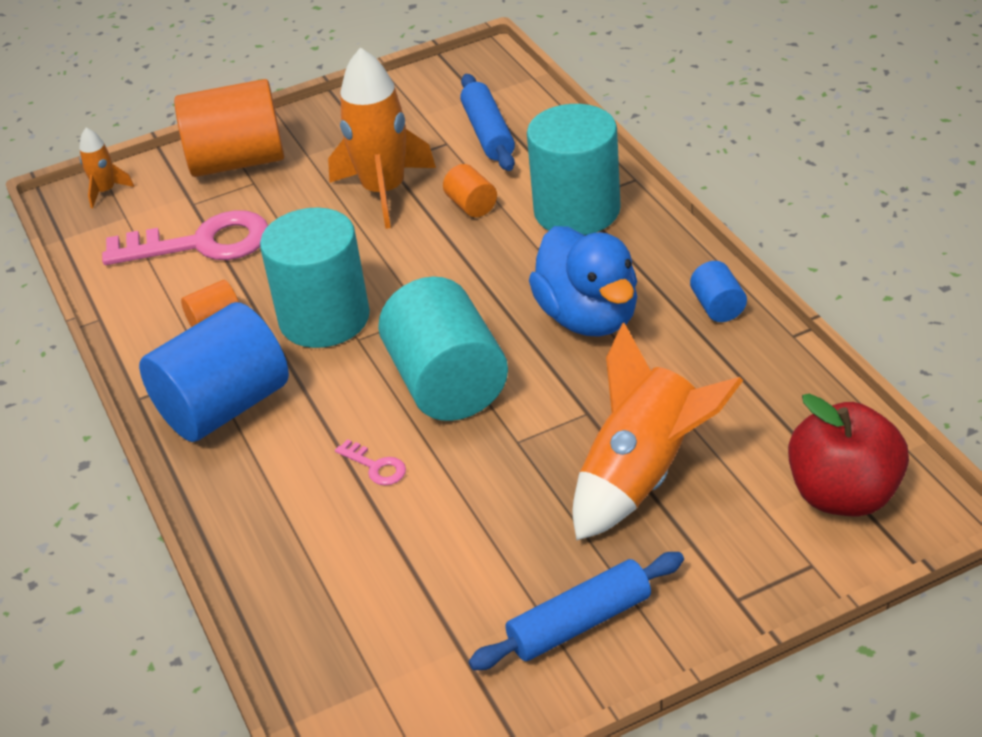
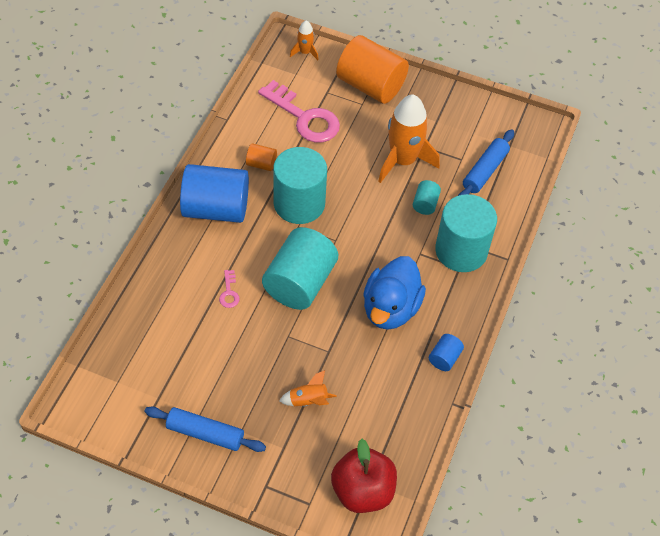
camera: 40 degrees right, 15 degrees up
orange cylinder [443,164,497,217] -> turquoise cylinder [413,180,441,215]
orange rocket [572,323,743,541] -> orange rocket [279,370,337,407], size x0.48

